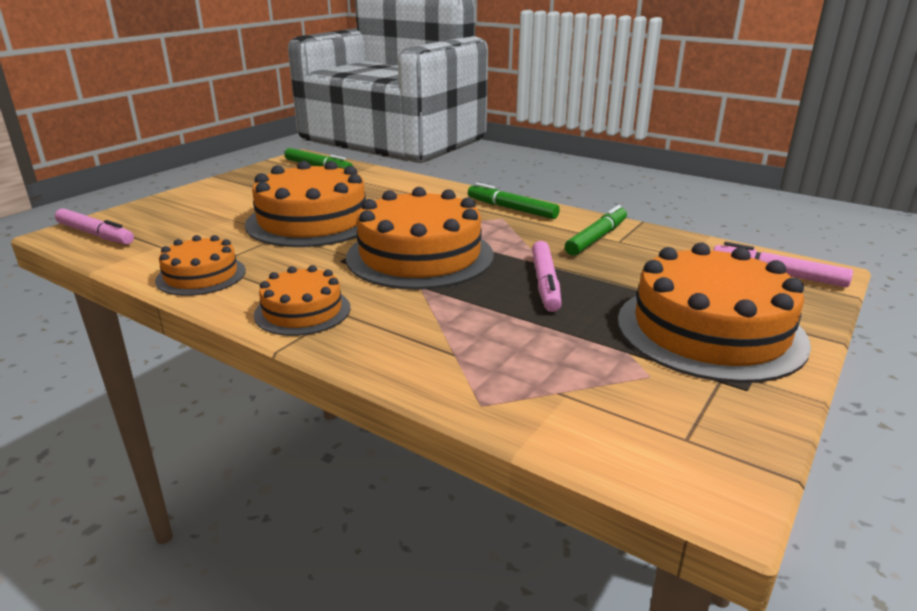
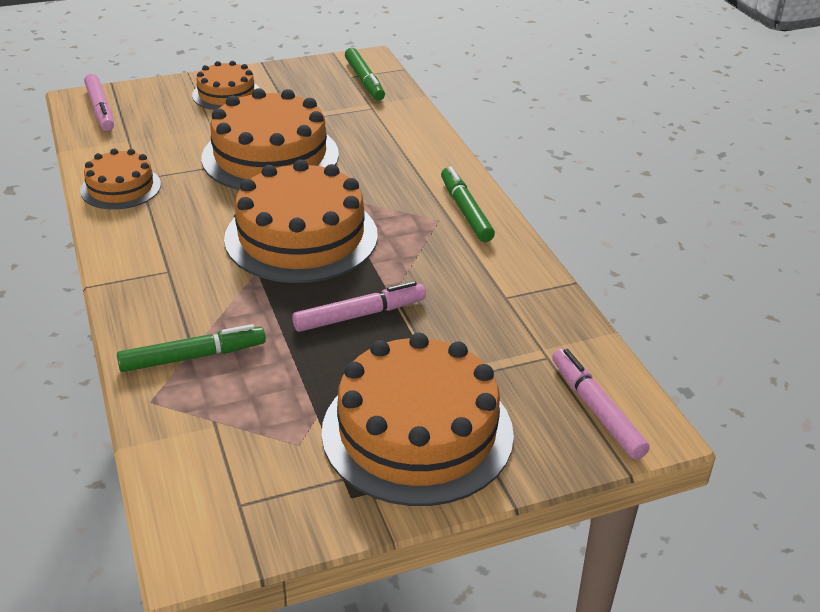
camera: 35 degrees right, 10 degrees up
orange cake [254,265,351,336] -> orange cake moved to [192,61,259,110]
pink marker [532,241,561,312] -> pink marker turned 150 degrees counterclockwise [292,281,426,332]
green marker [565,205,627,256] -> green marker moved to [117,324,266,372]

